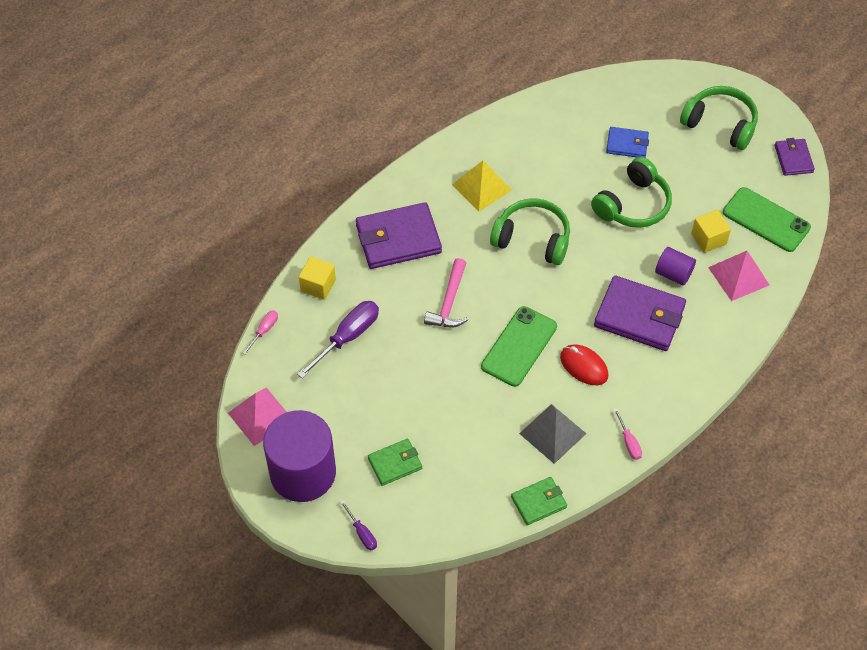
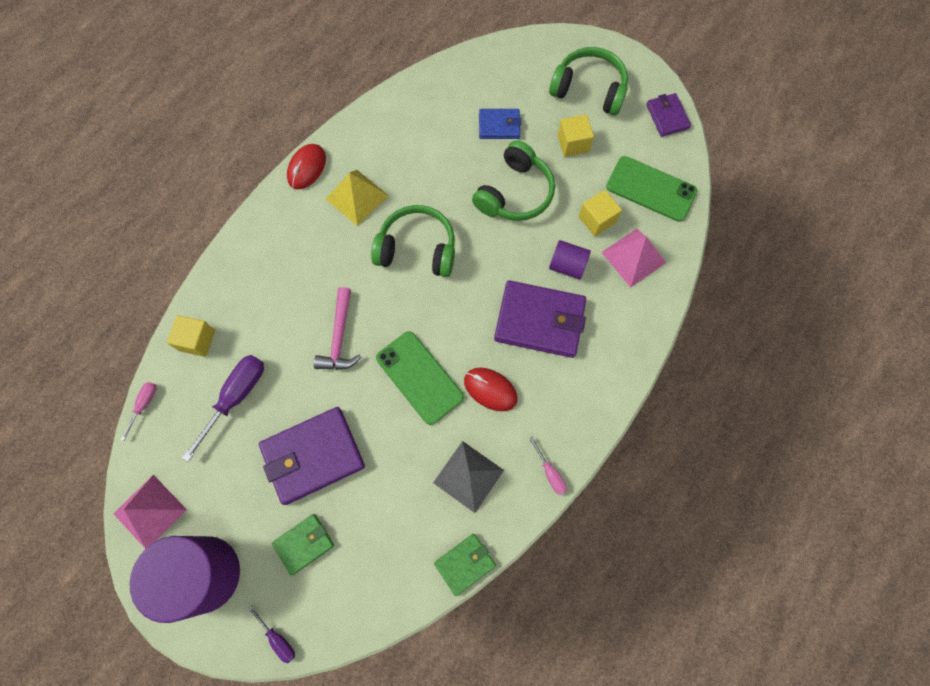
camera: 10 degrees left, 15 degrees up
purple wallet [356,202,442,269] -> purple wallet moved to [259,407,365,505]
green phone [481,306,557,387] -> green phone turned 60 degrees counterclockwise [376,331,464,425]
none -> red mouse [287,144,326,189]
none -> yellow cube [558,114,594,157]

